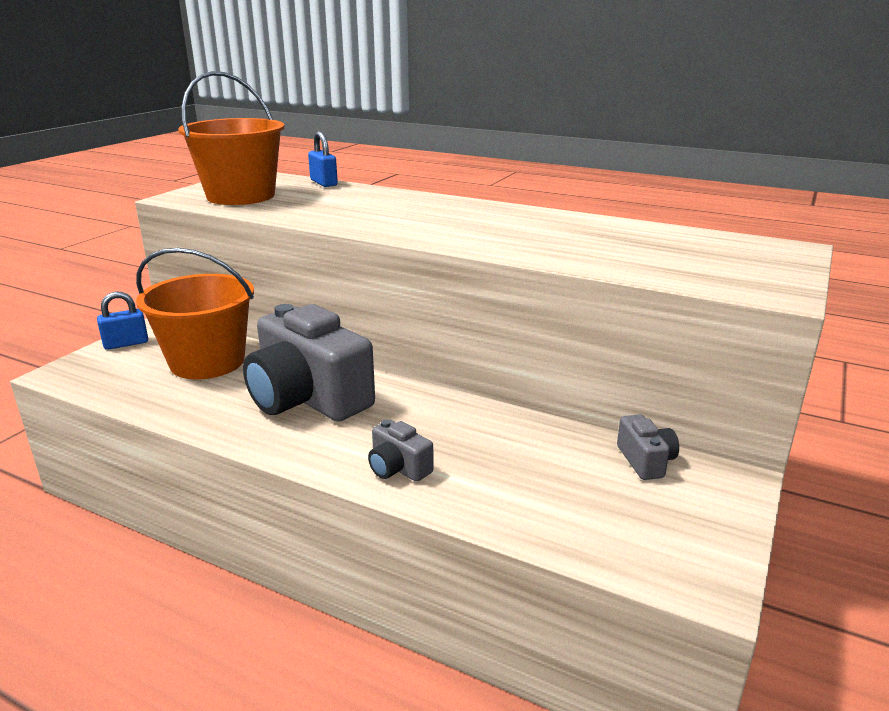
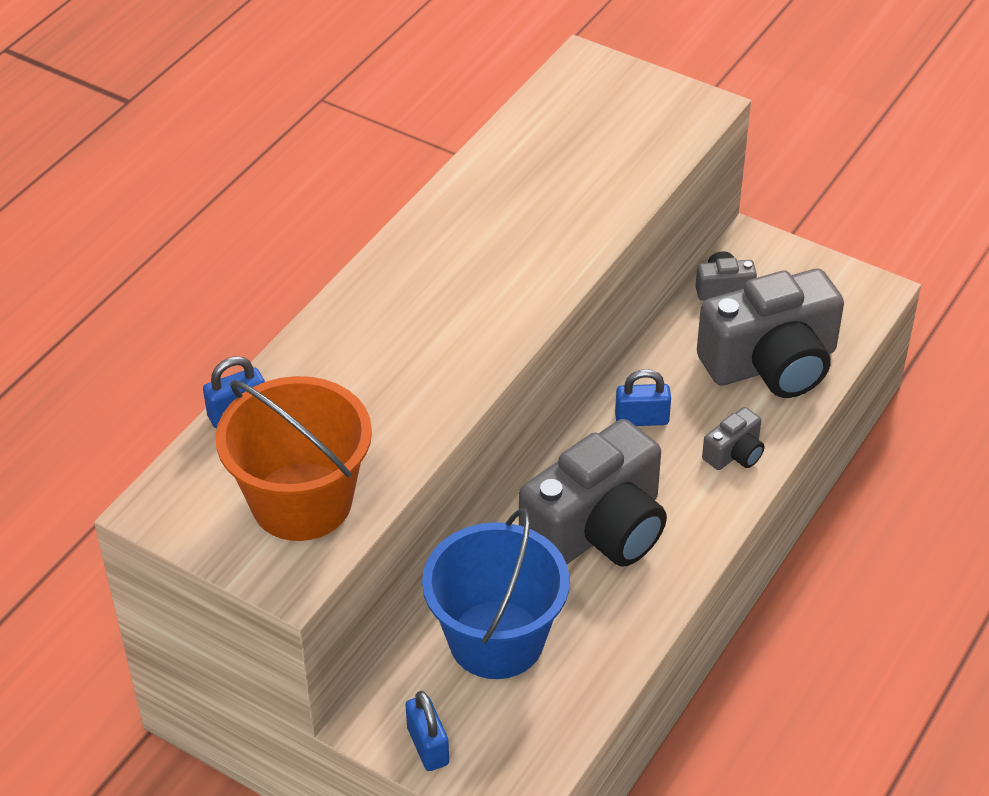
camera: 85 degrees left, 20 degrees up
orange bucket [136,248,254,379] -> blue bucket [422,509,570,679]
none -> blue padlock [615,369,671,426]
none -> grey camera [697,269,844,398]

